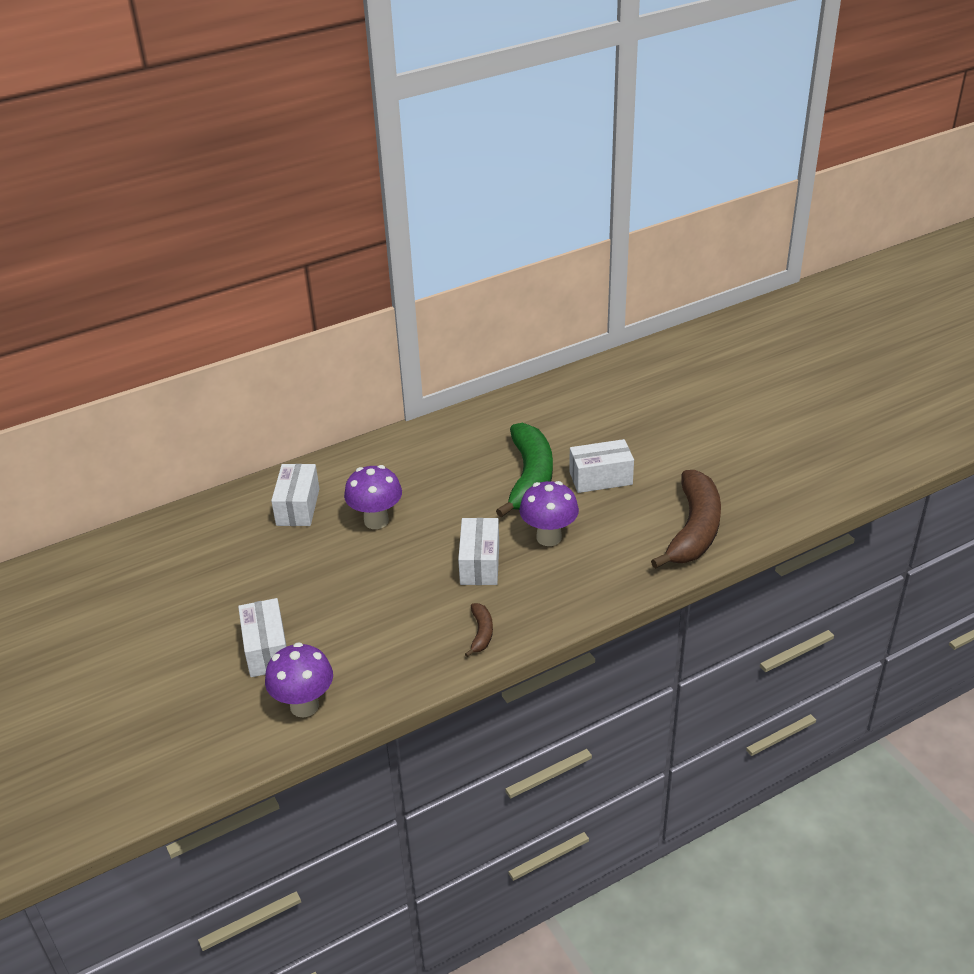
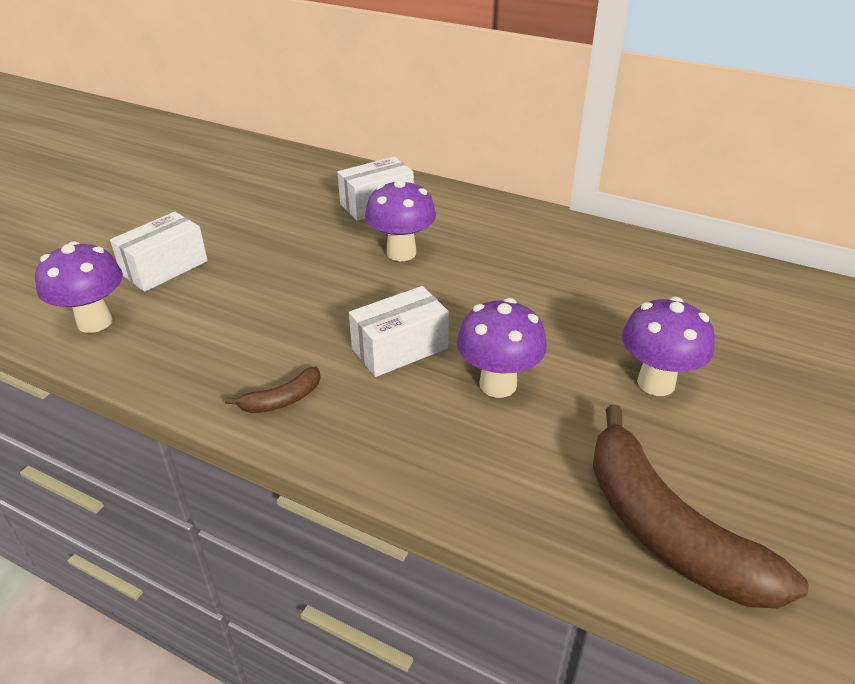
camera: 55 degrees right, 0 degrees up
green banana [496,423,553,517] -> none
white box [569,439,634,493] -> purple mushroom [622,297,715,396]
brown banana [651,470,721,569] -> brown banana turned 75 degrees clockwise [593,405,809,608]

